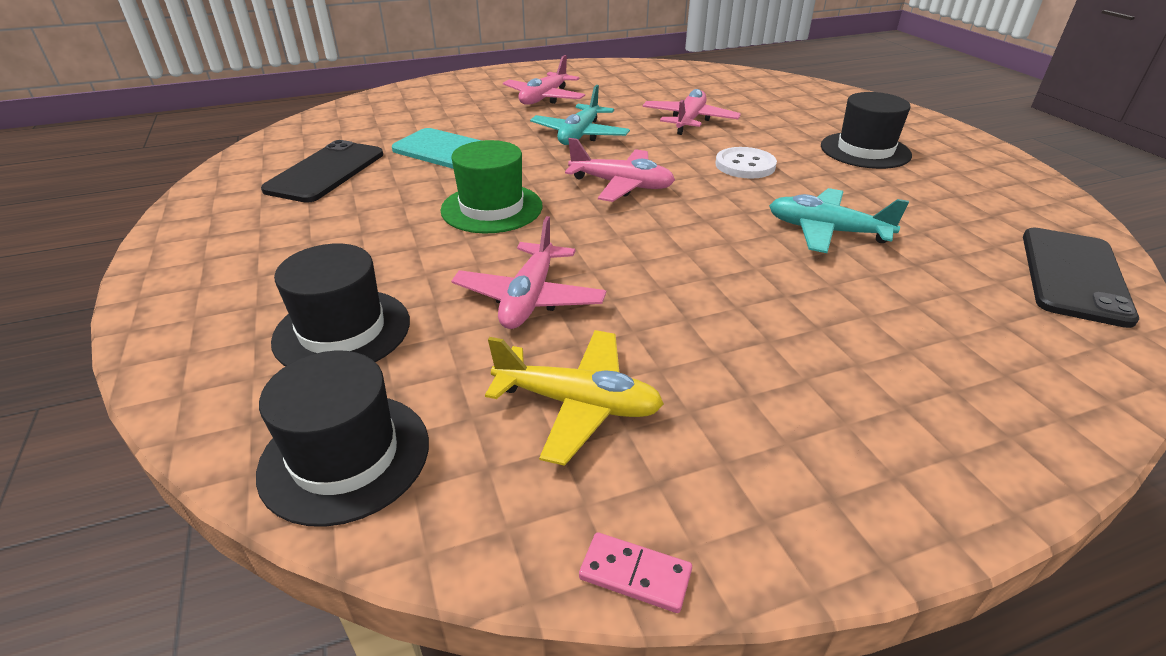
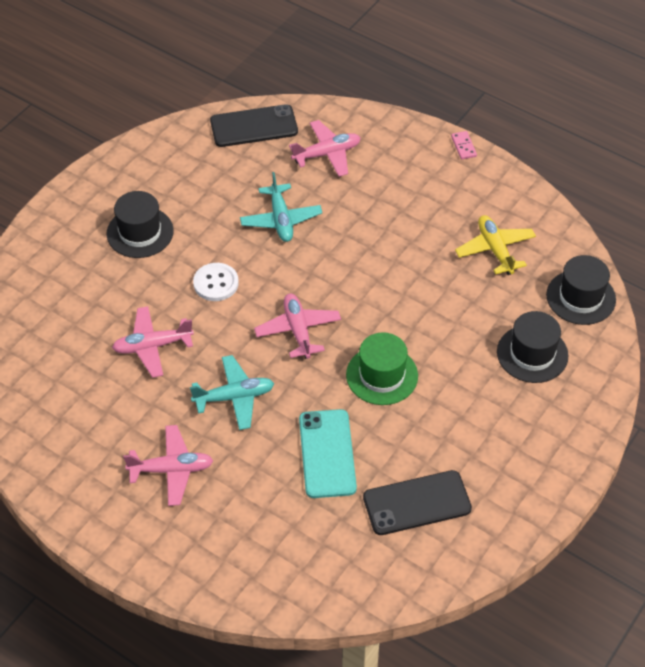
camera: 125 degrees left, 15 degrees up
pink plane [451,216,606,329] -> pink plane moved to [289,120,360,177]
pink domino [579,532,692,613] -> pink domino moved to [451,131,477,159]

